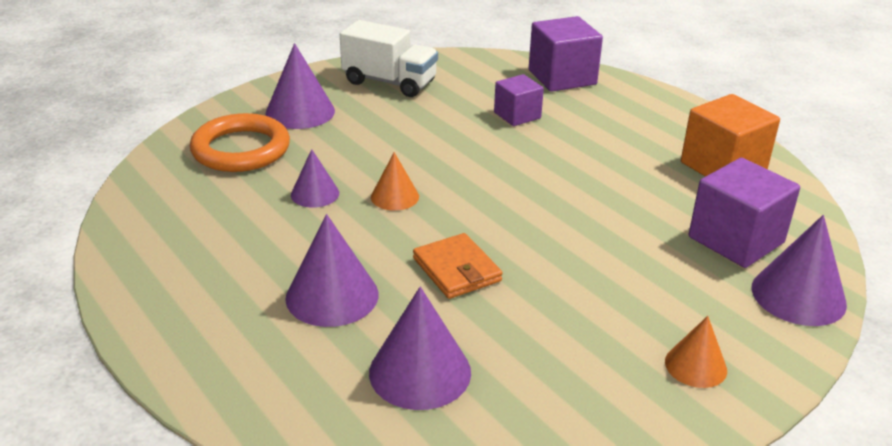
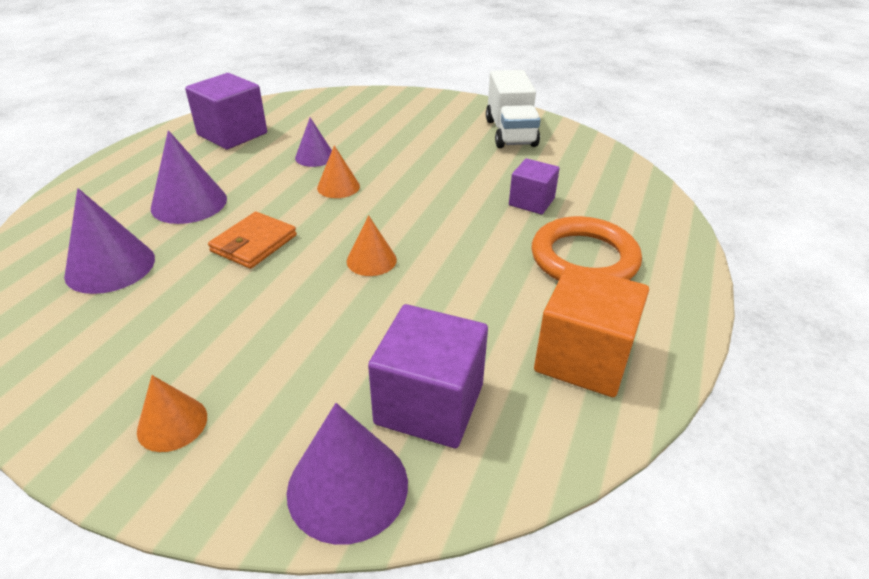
camera: 60 degrees right, 5 degrees up
orange ring [190,113,290,172] -> orange ring moved to [531,216,642,281]
purple cone [265,43,335,129] -> none
purple cube [529,16,603,92] -> purple cube moved to [185,73,267,150]
none -> orange cone [347,215,397,276]

